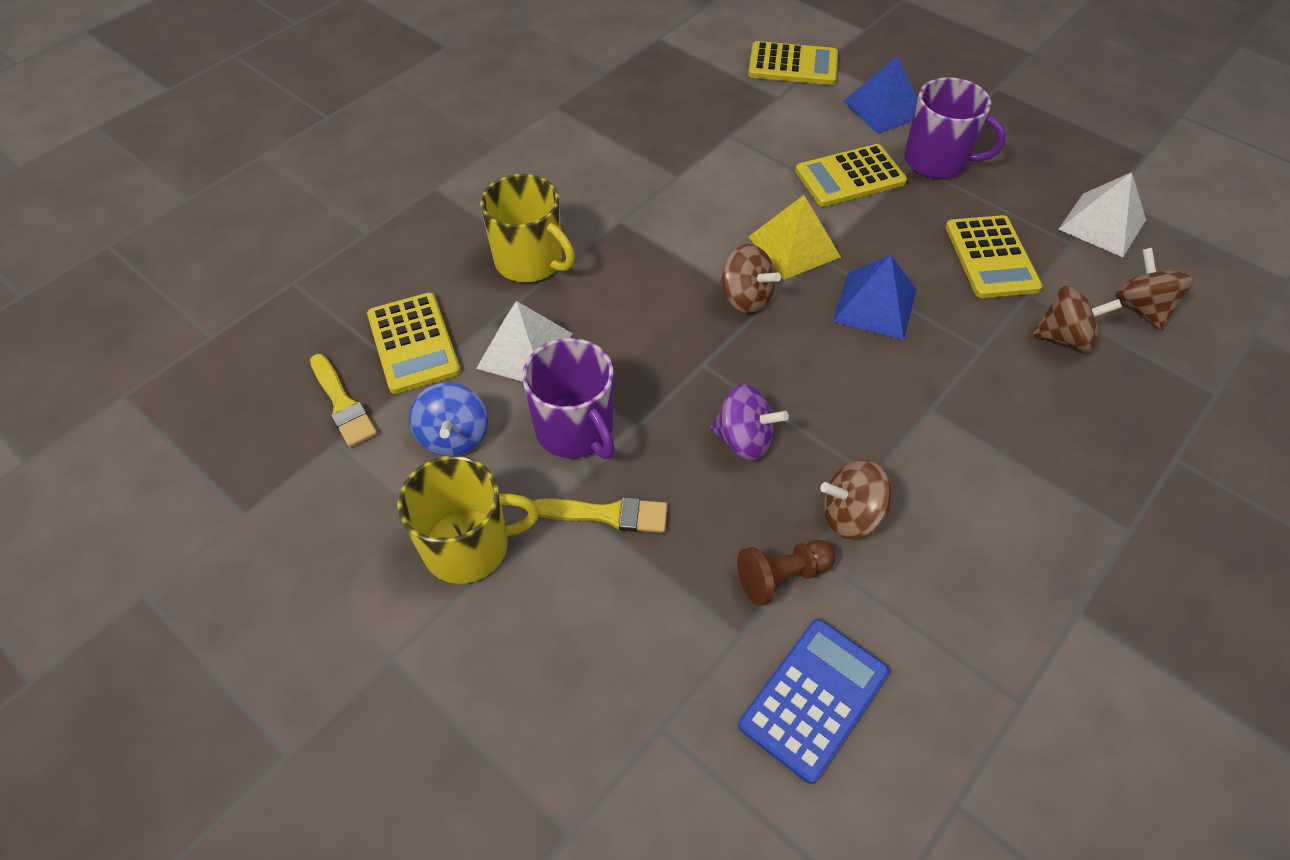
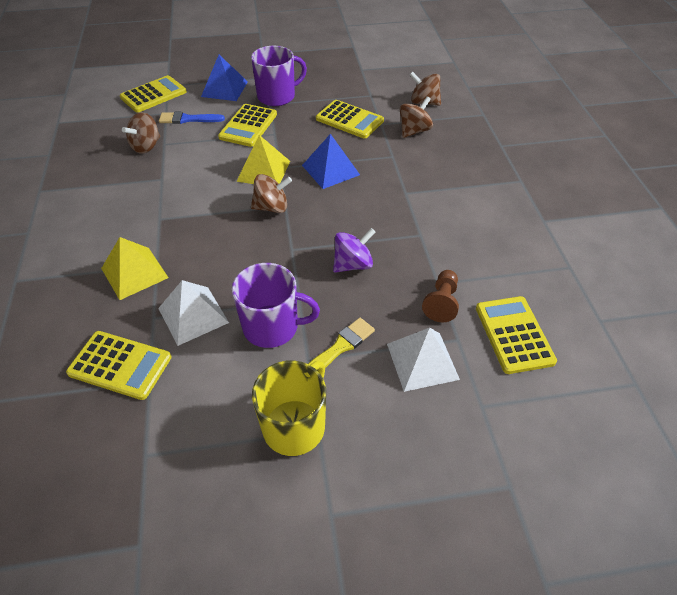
camera: 50 degrees left, 5 degrees down
yellow brush [310,354,377,447] -> none
blue spinning top [409,383,488,456] -> none
yellow mug [480,174,575,282] -> yellow pyramid [101,237,168,300]
blue calculator [738,619,889,784] -> yellow calculator [476,296,557,374]
brown spinning top [820,460,891,539] -> brown spinning top moved to [122,112,160,154]
white pyramid [1058,172,1146,257] -> white pyramid moved to [387,328,460,392]
none -> blue brush [159,111,225,124]

